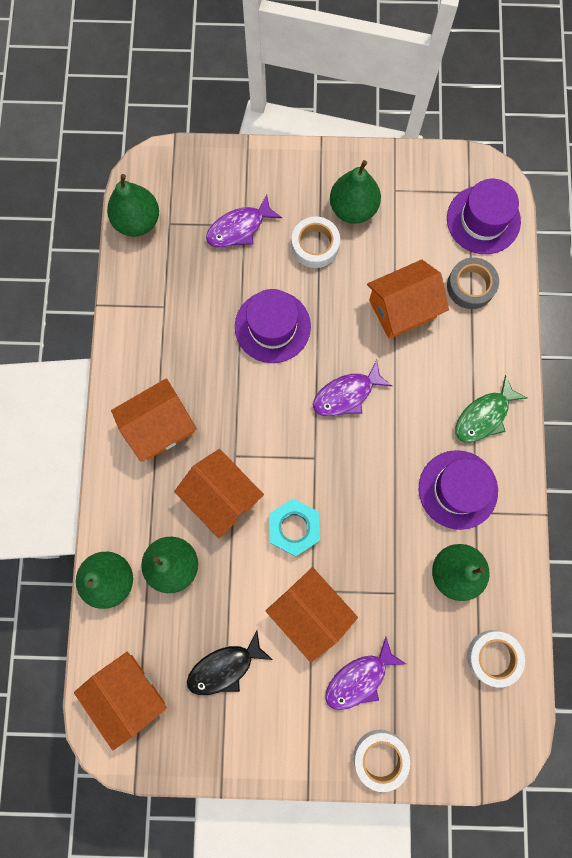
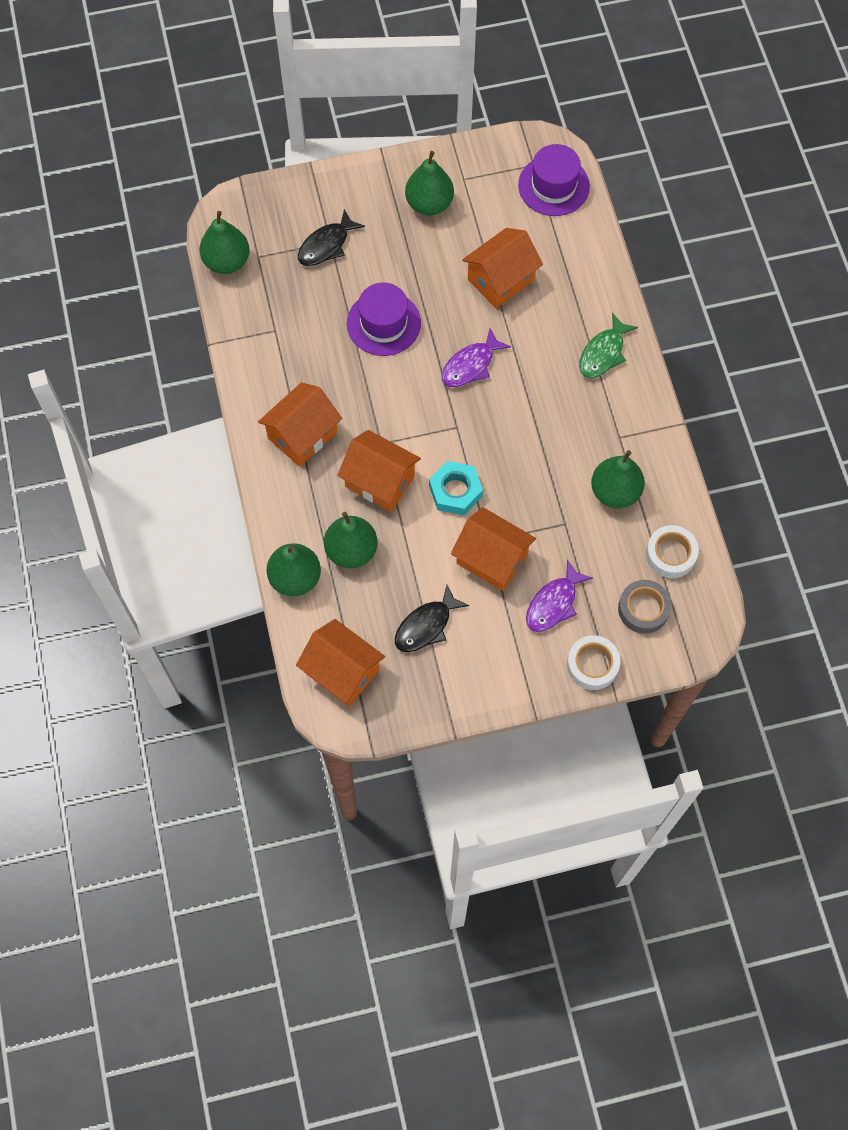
camera: 15 degrees left, 10 degrees down
purple fish [206,194,282,247] -> black fish [298,209,365,266]
white tape [292,216,340,268] -> none
purple hat [419,450,498,530] -> none
grey tape [447,257,499,309] -> grey tape moved to [618,580,672,634]

